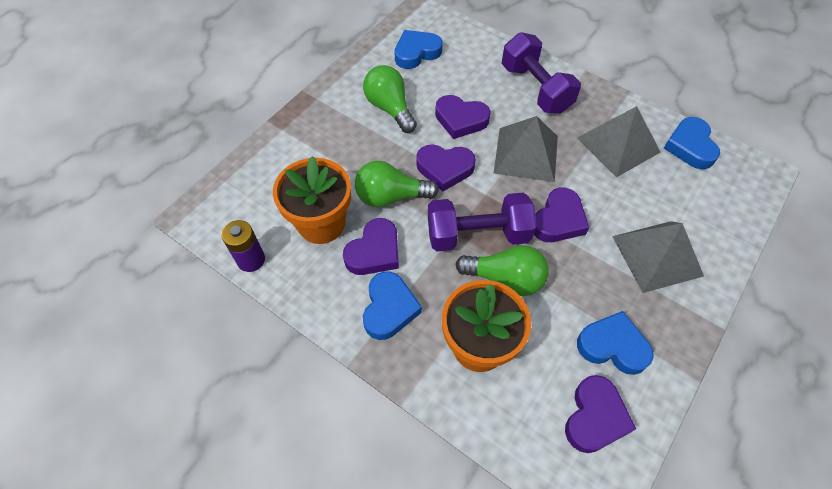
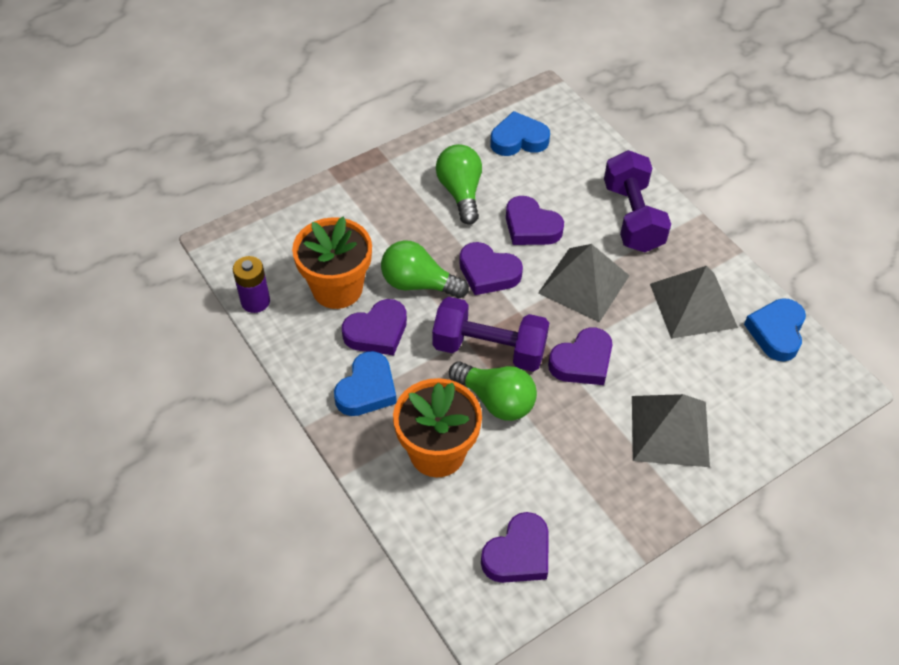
camera: 20 degrees right, 5 degrees down
blue heart [577,311,654,375] -> none

